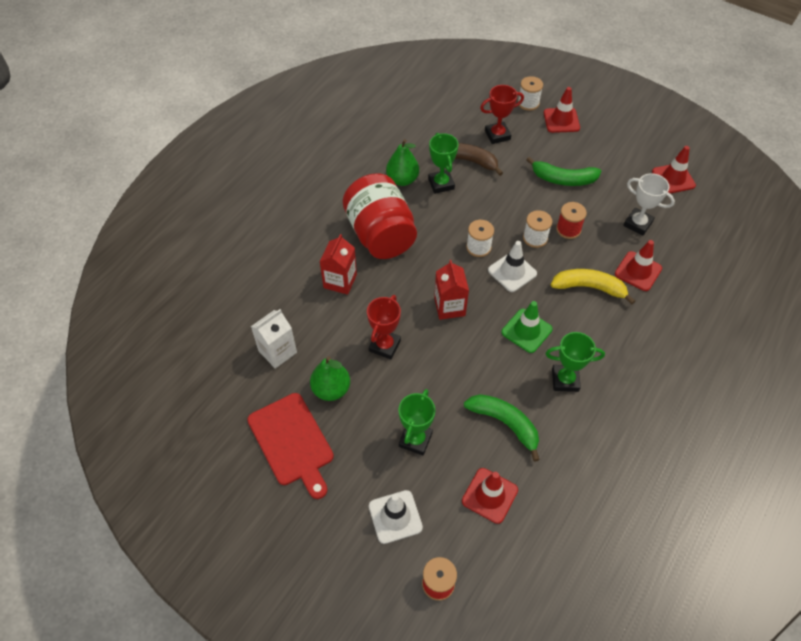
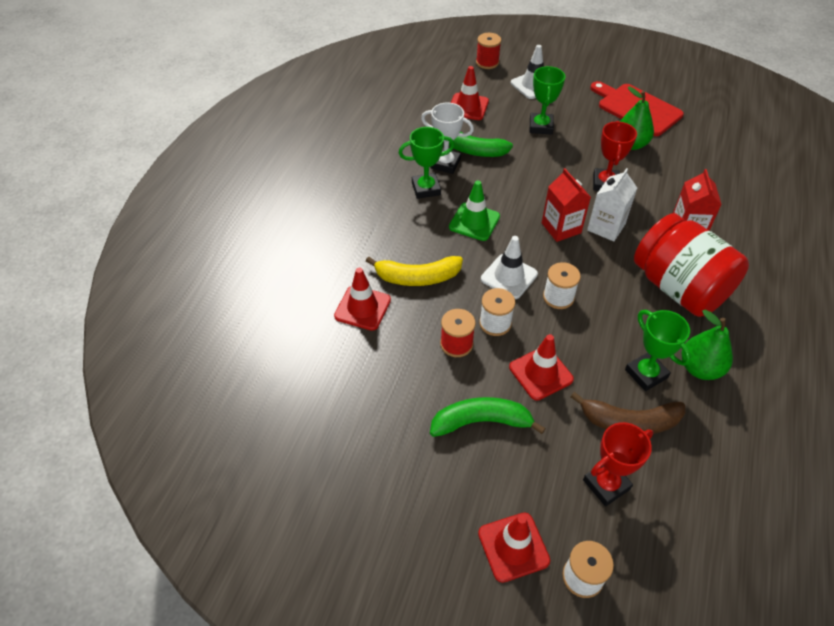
camera: 165 degrees right, 5 degrees down
white carton [251,309,297,369] -> white carton moved to [587,168,637,242]
white trophy [623,173,675,235] -> white trophy moved to [421,103,474,174]
red traffic cone [652,146,696,194] -> red traffic cone moved to [509,334,574,401]

